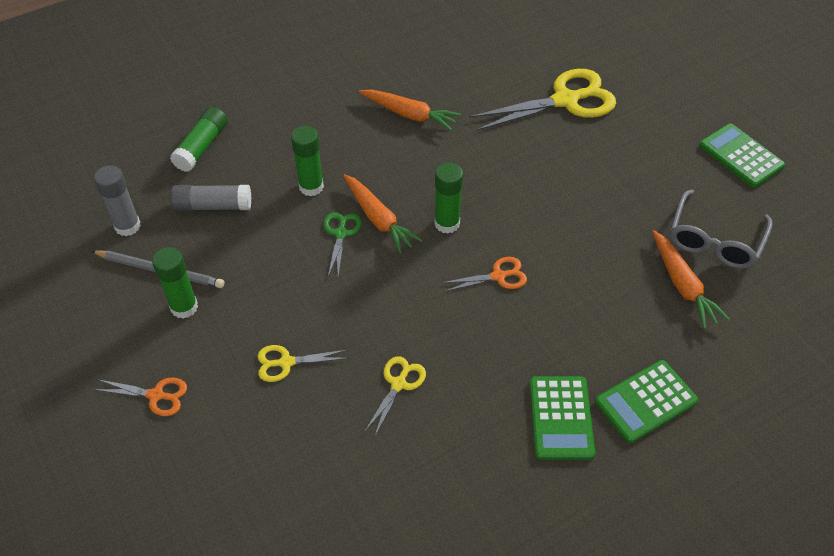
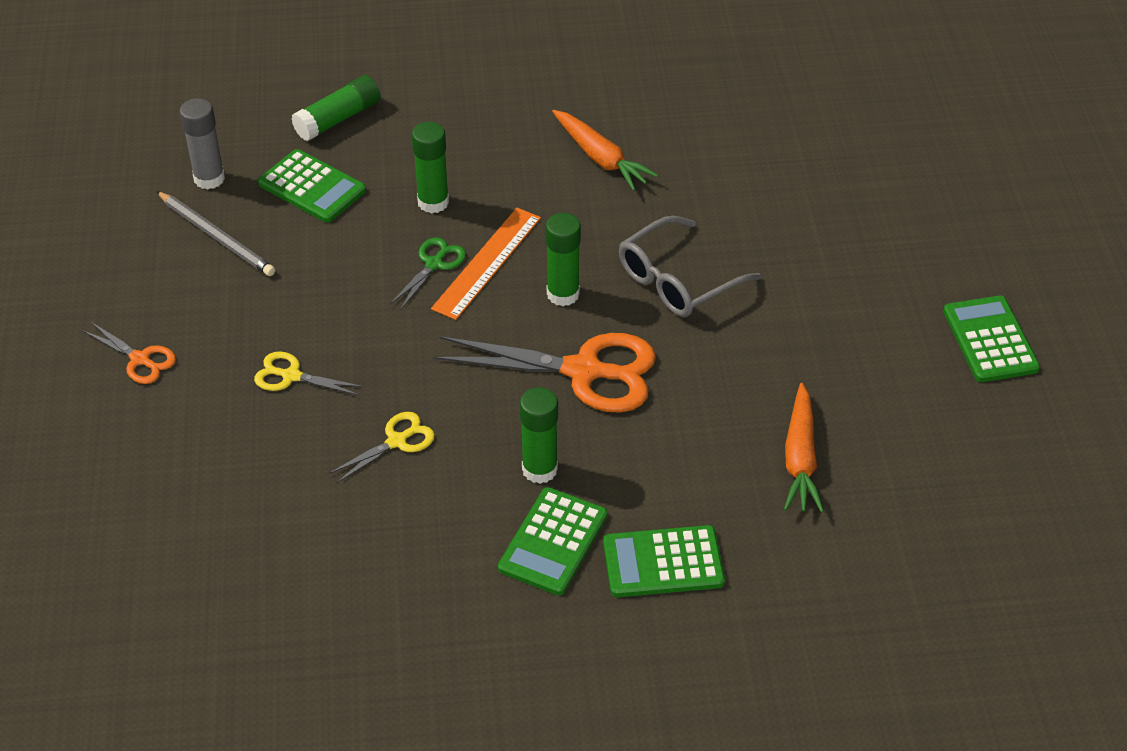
camera: 25 degrees right, 5 degrees down
green glue stick [152,247,198,319] -> green glue stick moved to [520,387,558,484]
grey glue stick [171,185,251,211] -> green calculator [258,149,366,223]
orange carrot [343,174,423,254] -> orange ruler [431,208,541,320]
orange scissors [441,257,527,292] -> orange scissors [434,333,656,413], size x2.02
yellow scissors [469,69,616,131] -> none
grey glasses [670,189,773,269] -> grey glasses moved to [619,216,761,317]

